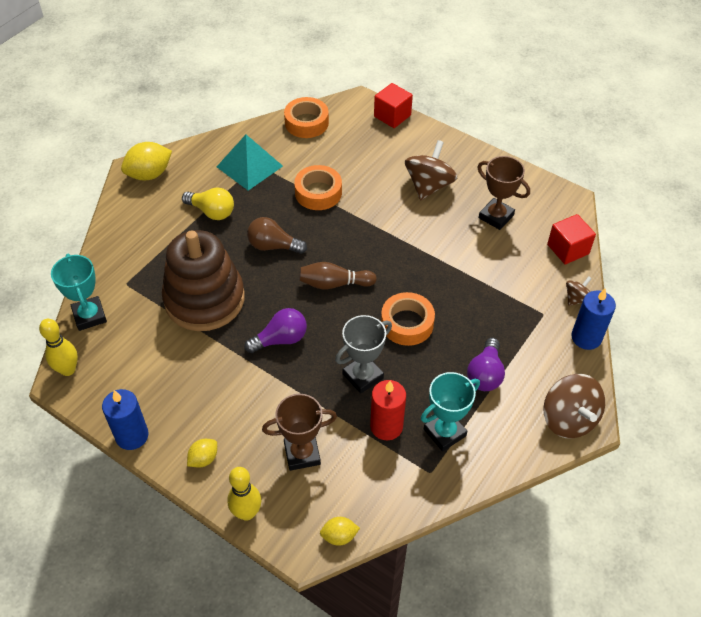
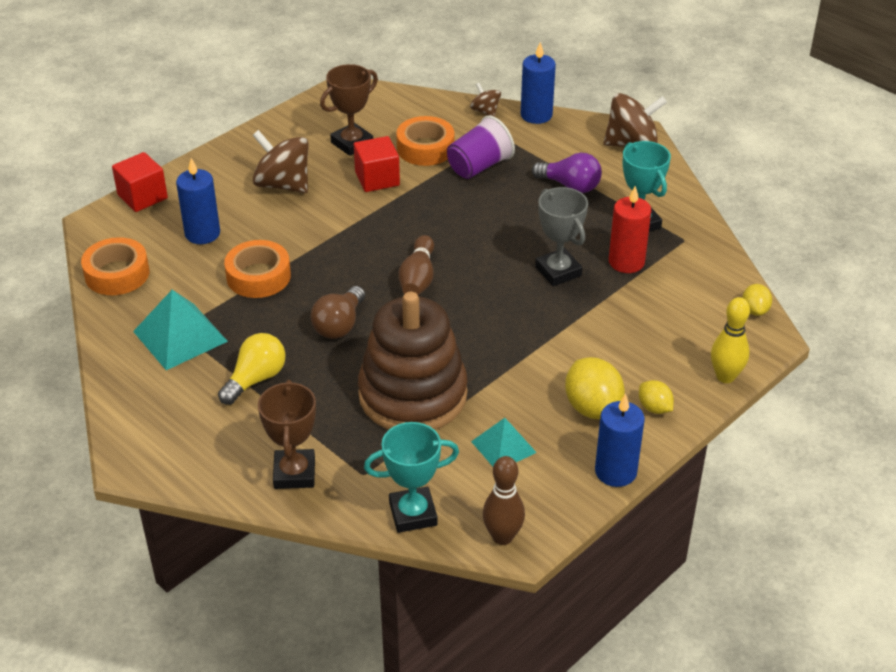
camera: 80 degrees left, 10 degrees down
yellow bowling pin [39,319,78,376] -> brown bowling pin [483,456,525,545]
yellow lemon [121,142,172,180] -> yellow lemon moved to [565,357,625,419]
purple light bulb [244,308,307,353] -> none
brown trophy [262,394,337,471] -> brown trophy moved to [258,380,316,489]
orange tape [381,292,435,346] -> orange tape moved to [396,116,454,166]
red cube [547,214,596,264] -> red cube moved to [354,136,400,192]
none -> blue candle [176,158,220,244]
none -> purple cup [447,115,515,179]
none -> turquoise pyramid [471,418,537,466]

